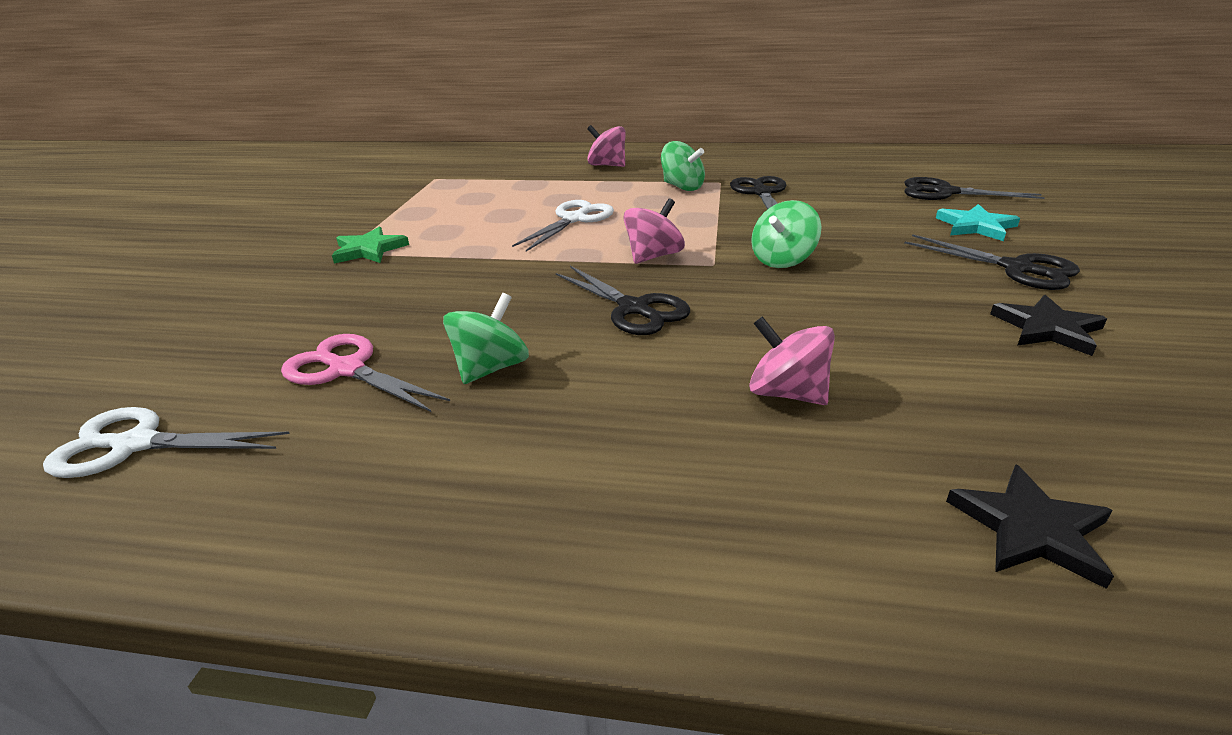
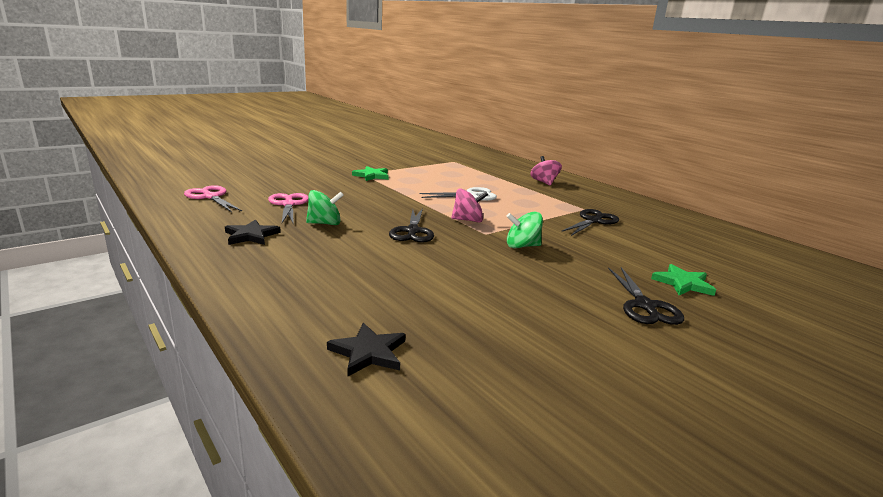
camera: 40 degrees right, 10 degrees down
white scissors [43,407,290,478] -> pink scissors [184,185,242,212]
green spinning top [661,141,705,191] -> none
pink spinning top [749,316,835,405] -> none
black scissors [904,177,1045,200] -> none
turquoise star [936,204,1020,241] -> green star [651,264,716,296]
black star [990,295,1107,356] -> black star moved to [225,219,281,245]

